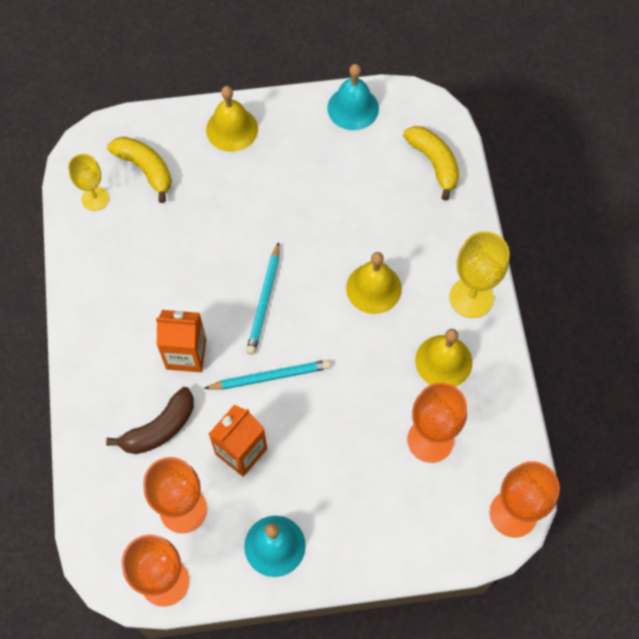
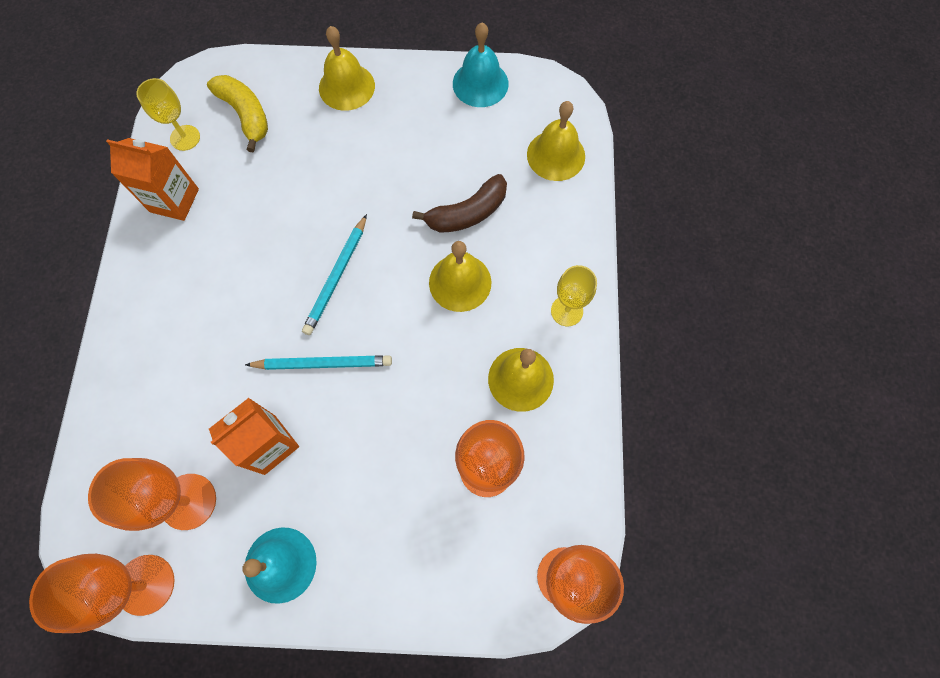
camera: 10 degrees right, 5 degrees up
brown banana [106,387,194,454] -> brown banana moved to [412,174,507,233]
orange carton [156,310,206,372] -> orange carton moved to [106,138,199,221]
yellow banana [403,126,459,201] -> yellow bell [527,101,585,181]
yellow goblet [450,231,510,318] -> yellow goblet [551,265,597,326], size x0.65

